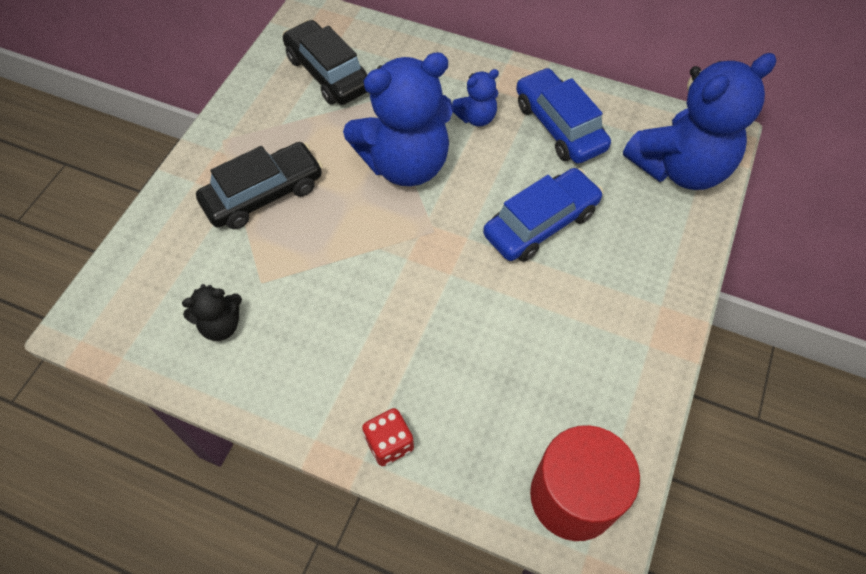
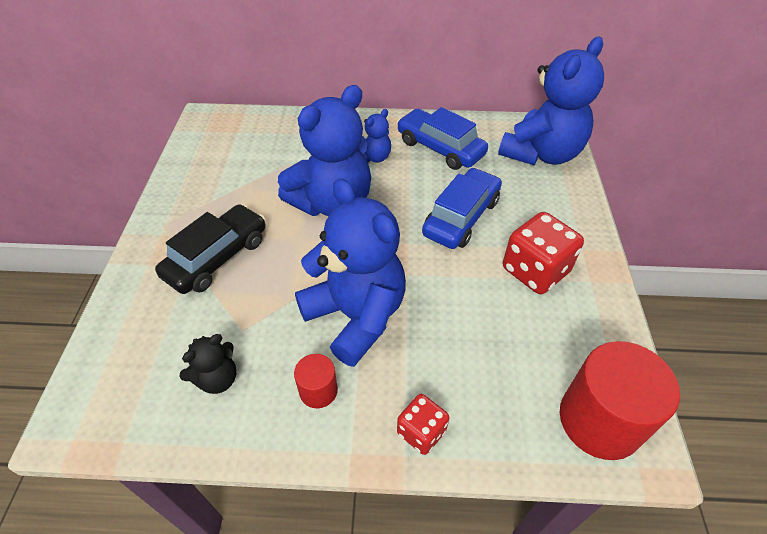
camera: 20 degrees left, 10 degrees down
black car [283,20,367,105] -> none
none -> red cylinder [294,354,338,408]
none -> blue teddy bear [295,178,406,367]
none -> red dice [503,212,584,294]

